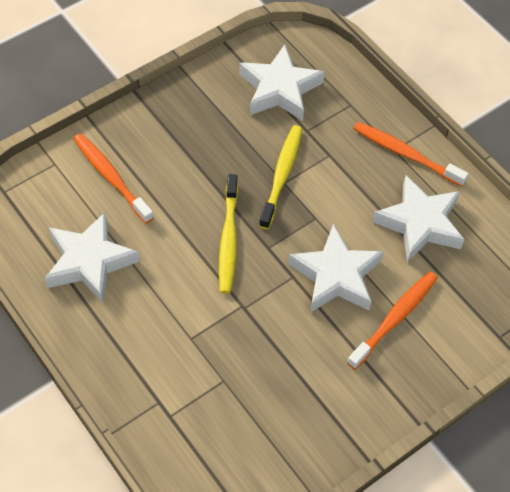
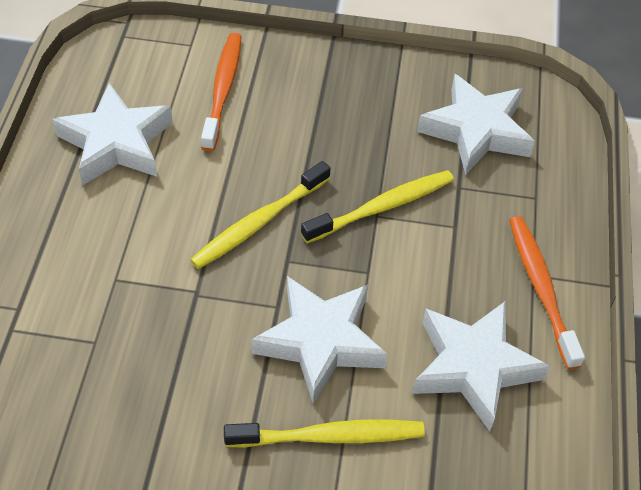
camera: 45 degrees right, 5 degrees down
orange toothbrush [347,272,438,369] -> yellow toothbrush [224,420,425,448]

